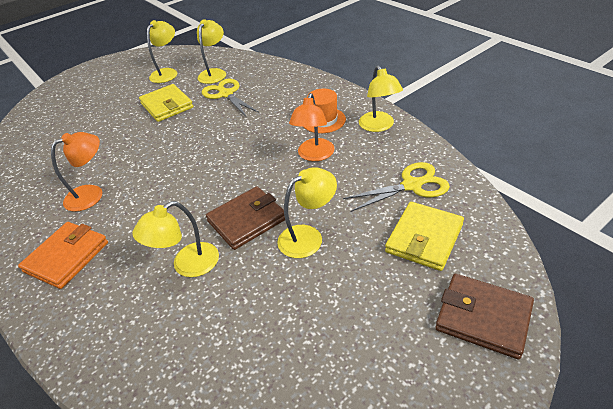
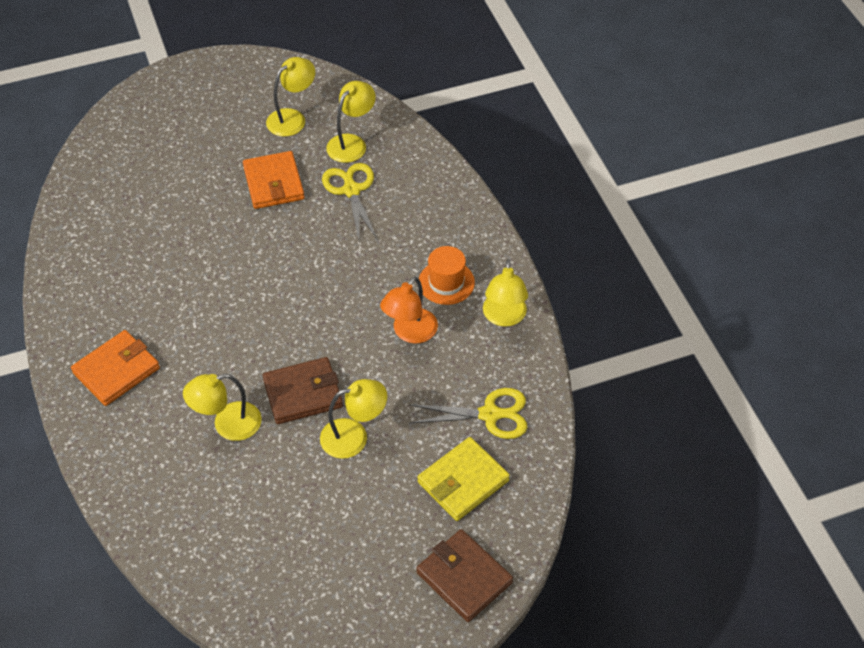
camera: 15 degrees right, 10 degrees up
orange lamp [51,132,102,212] -> none
yellow wallet [139,84,193,122] -> orange wallet [243,151,305,209]

